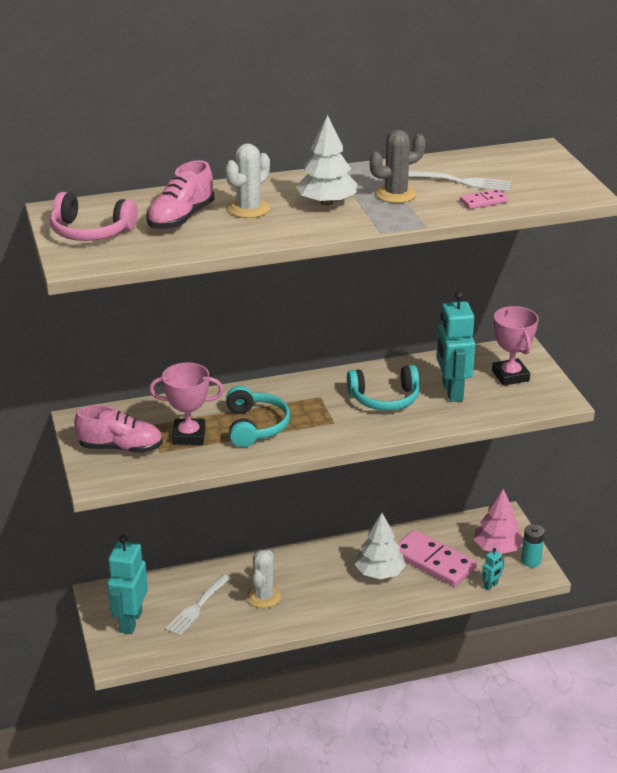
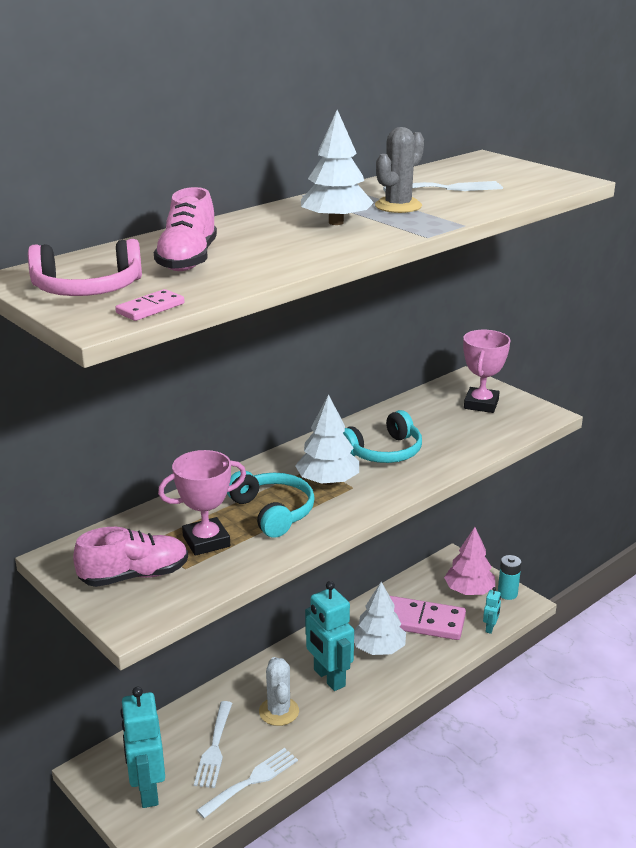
camera: 25 degrees left, 5 degrees down
white cactus [225,144,270,218] -> none
turquoise robot [436,291,475,402] -> turquoise robot moved to [305,581,354,691]
pink domino [460,189,508,209] -> pink domino moved to [115,289,184,321]
pink trophy [492,306,539,386] -> pink trophy turned 60 degrees clockwise [463,330,511,413]
none -> white fork [197,748,298,818]
none -> white tree [295,394,359,485]

